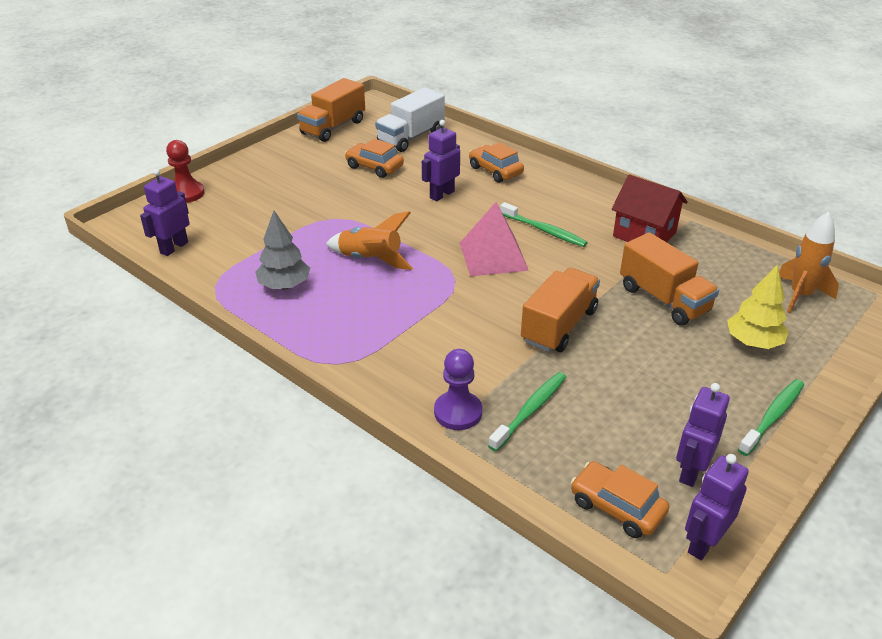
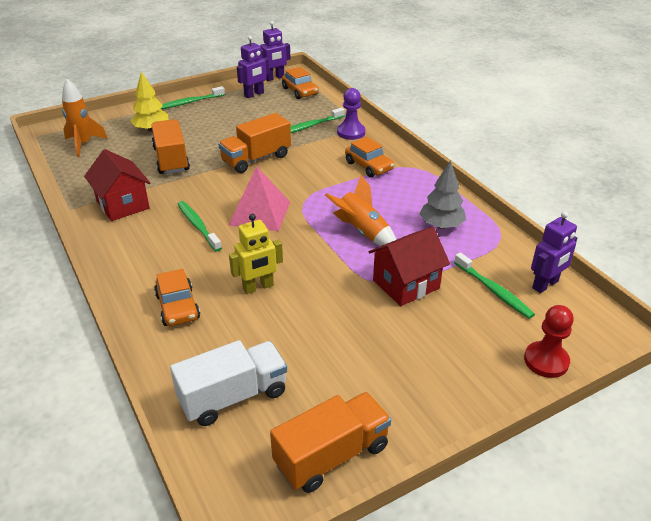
camera: 160 degrees left, 0 degrees up
orange car [345,139,404,178] -> orange car moved to [345,137,394,177]
purple robot [422,120,460,201] -> yellow robot [229,214,283,294]
none -> red house [369,227,450,306]
none -> green toothbrush [454,252,535,319]

